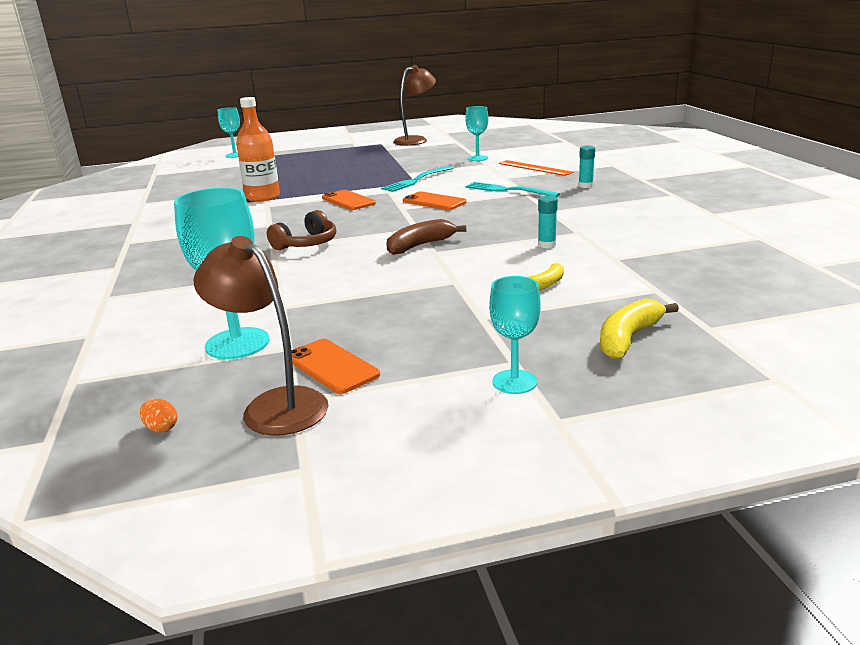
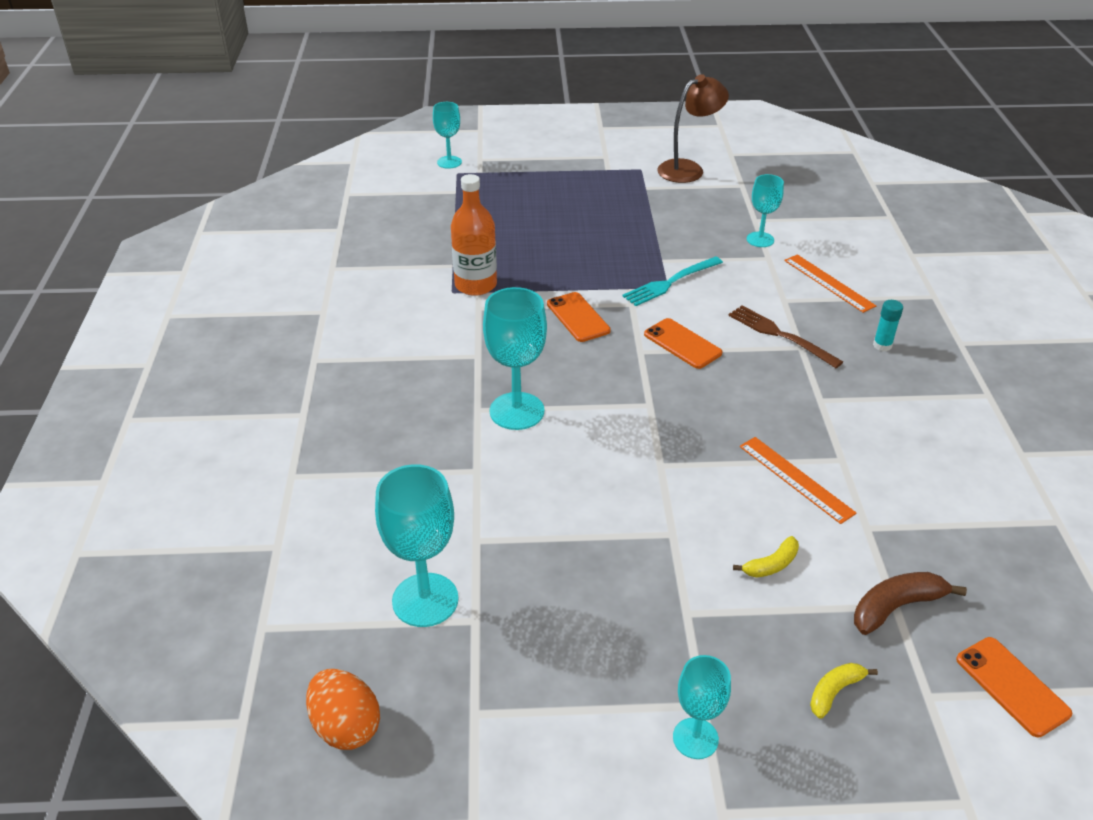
camera: 10 degrees right, 15 degrees up
orange egg [140,399,178,433] -> orange egg [306,669,380,750], size x2.15
brown lamp [194,236,328,435] -> none
brown headphones [267,210,336,250] -> turquoise goblet [483,287,547,430]
orange phone [291,339,380,394] -> orange phone moved to [956,637,1072,737]
brown banana [386,219,466,255] -> brown banana moved to [854,572,967,635]
turquoise fork [466,182,560,198] -> brown fork [728,305,843,368]
turquoise glue stick [538,196,558,248] -> orange ruler [740,437,857,524]
yellow banana [600,299,679,359] -> yellow banana [810,663,878,719], size x0.64

